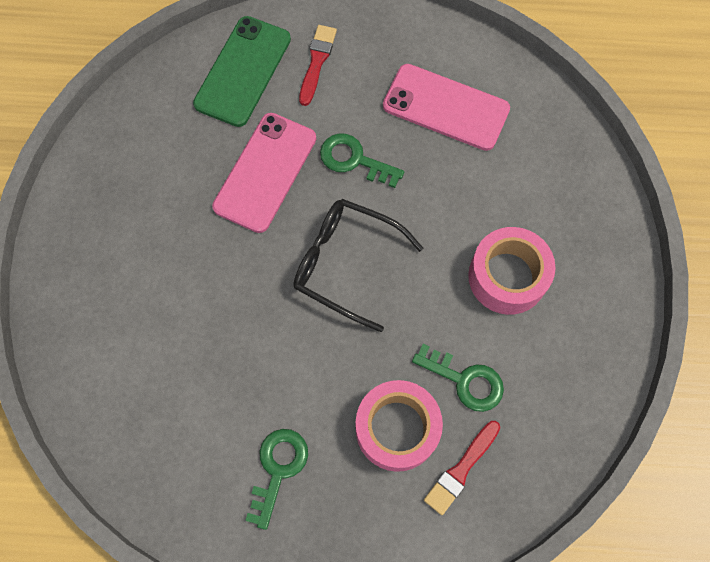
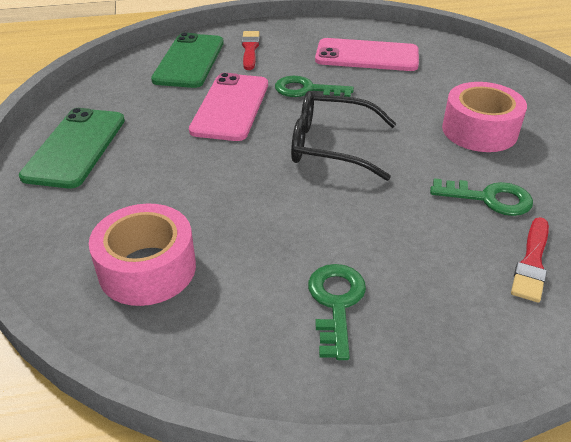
camera: 15 degrees left, 30 degrees down
pink tape [356,380,443,472] -> pink tape moved to [89,203,196,306]
none -> green phone [19,108,125,188]

